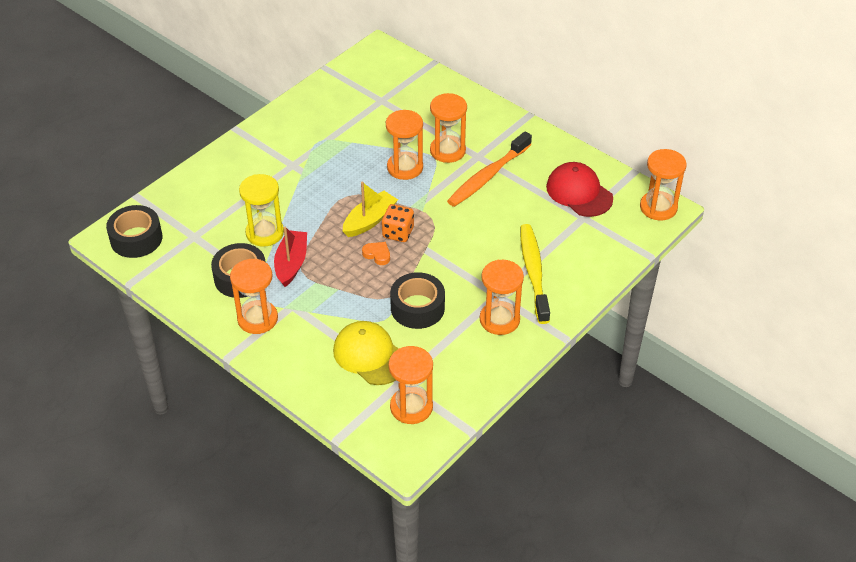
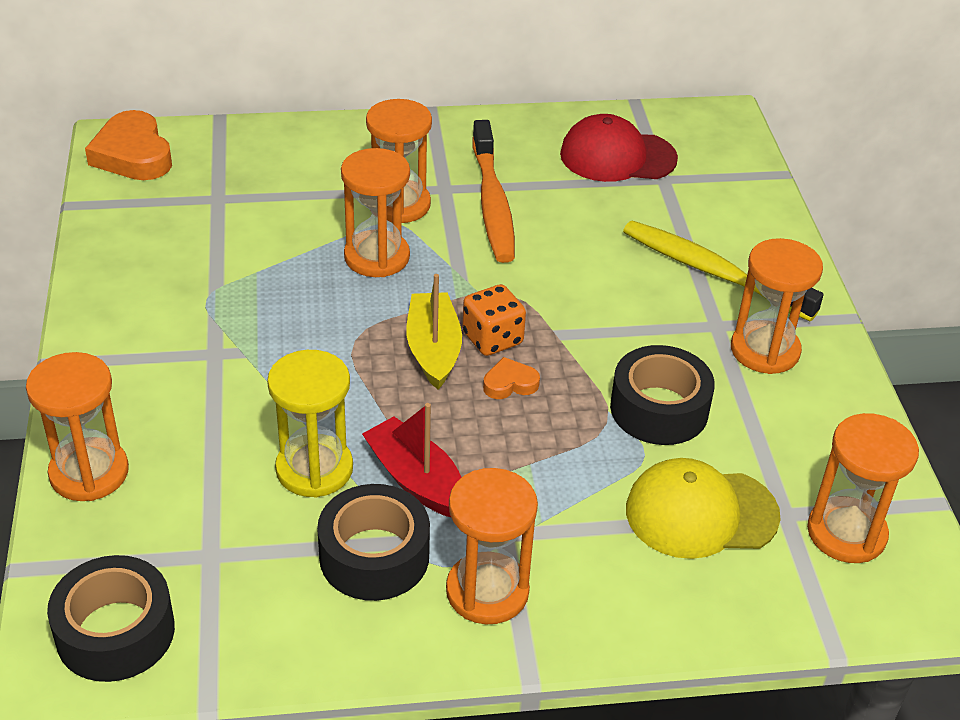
camera: 50 degrees left, 5 degrees down
orange hourglass [640,149,687,221] -> orange hourglass moved to [26,352,129,501]
none -> orange heart [85,110,172,180]

